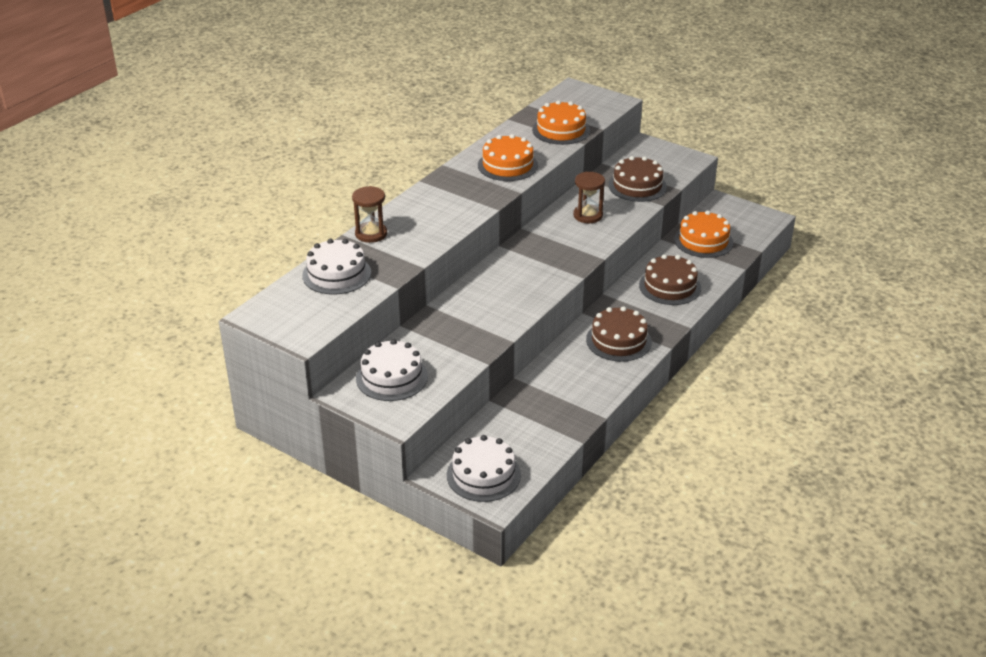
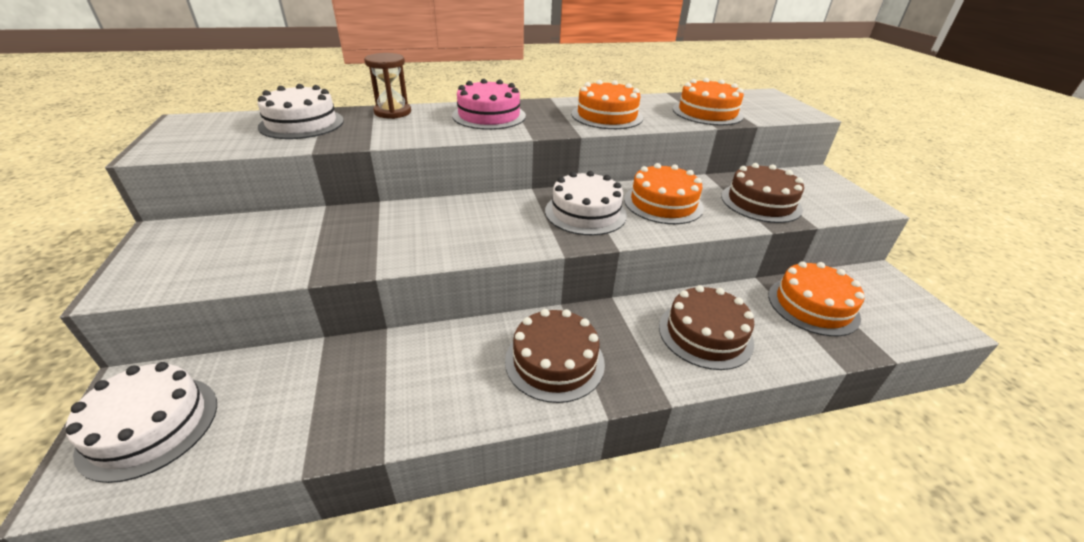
camera: 40 degrees right, 0 degrees up
white cake [356,339,428,401] -> white cake moved to [545,171,627,235]
brown hourglass [573,172,605,223] -> orange cake [624,163,704,224]
none -> pink cake [452,79,526,130]

